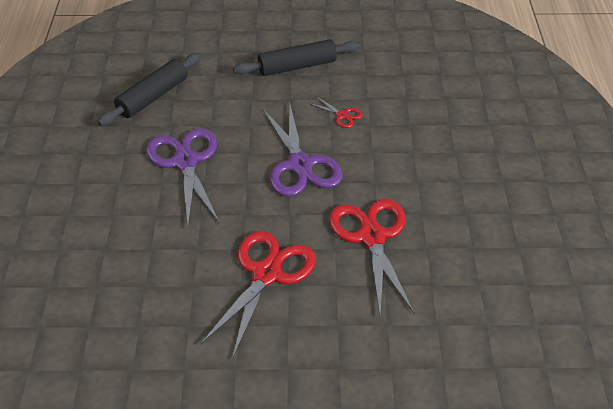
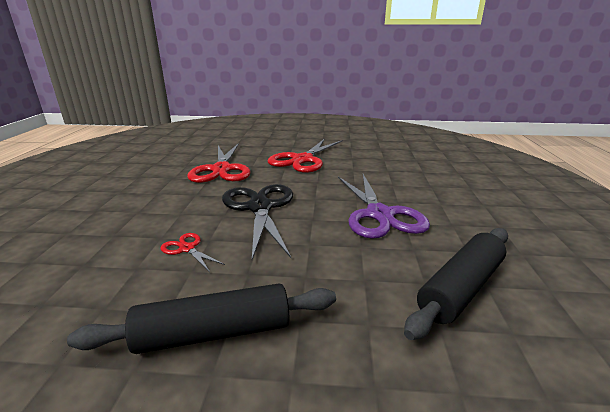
camera: 175 degrees left, 20 degrees down
purple scissors [263,105,342,197] -> black scissors [222,184,293,260]

